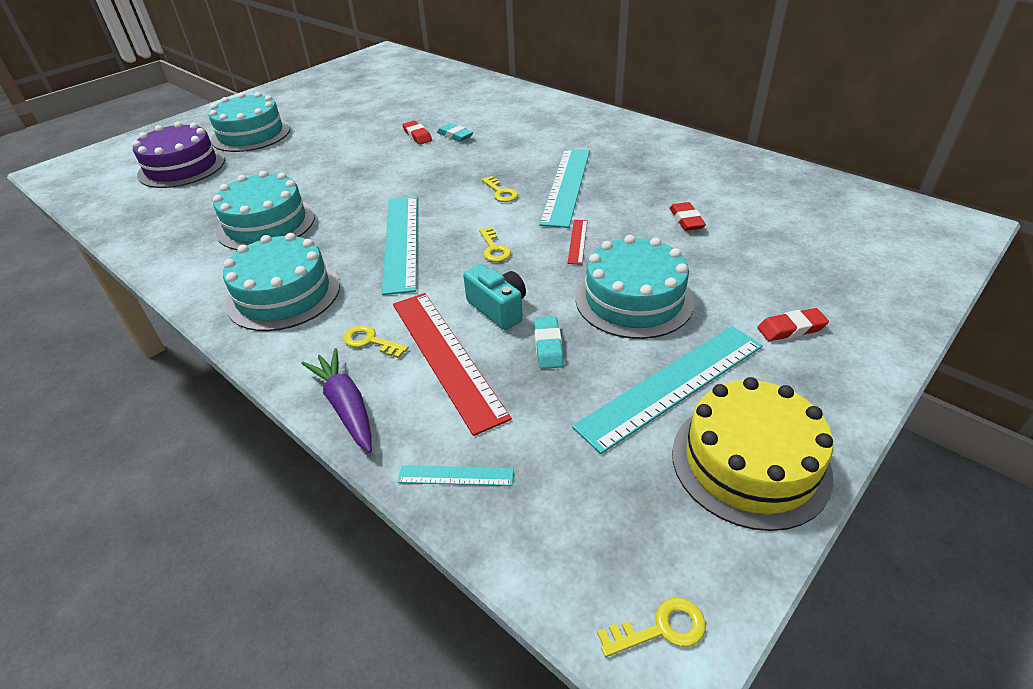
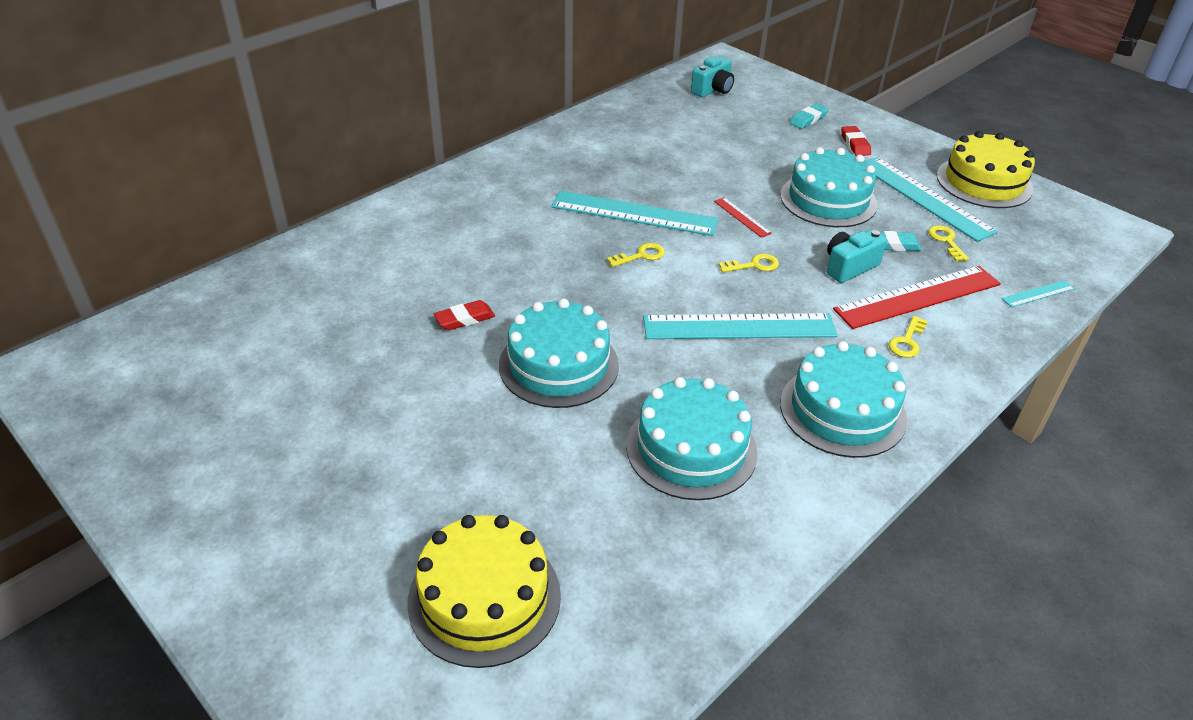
camera: 90 degrees left, 0 degrees up
purple cake [132,122,225,188] -> yellow cake [407,515,561,668]
turquoise cake [209,92,290,152] -> turquoise cake moved to [499,299,619,408]
purple carrot [301,348,372,453] -> none
turquoise ruler [398,465,514,486] -> turquoise ruler turned 60 degrees clockwise [1002,280,1075,307]
turquoise eraser [437,123,473,142] -> turquoise eraser moved to [790,104,829,129]
red ruler [568,220,587,265] -> red ruler turned 45 degrees clockwise [714,197,772,238]
yellow key [597,598,706,657] -> yellow key moved to [928,225,969,261]
red eraser [669,202,706,231] -> none
none -> turquoise camera [691,56,734,97]

